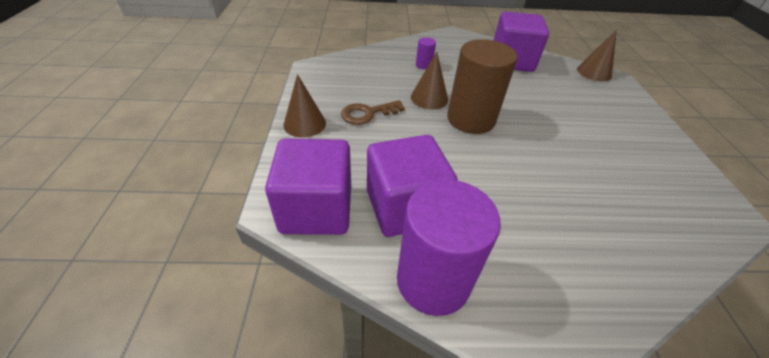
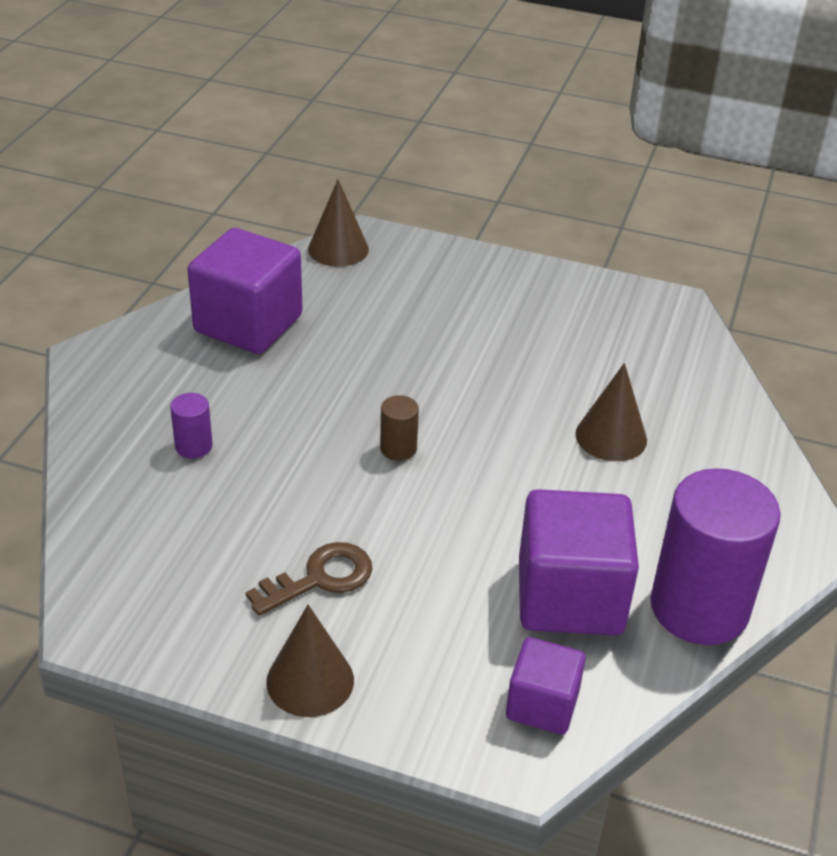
camera: 70 degrees left, 5 degrees down
purple cube [265,139,351,235] -> purple cube [506,637,586,735], size x0.57
brown key [341,100,405,125] -> brown key turned 120 degrees counterclockwise [246,542,372,616]
brown cone [411,52,448,109] -> brown cone moved to [575,363,647,461]
brown cylinder [447,39,518,134] -> brown cylinder [380,395,419,461], size x0.42

